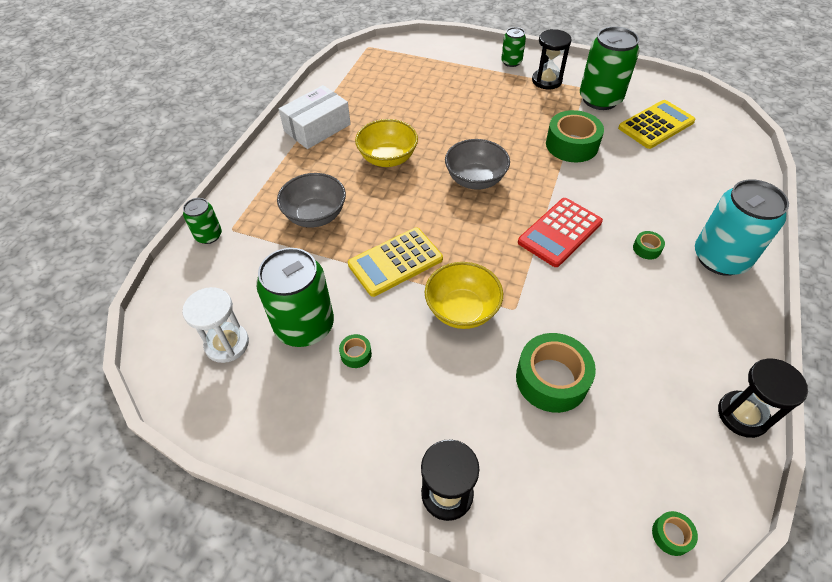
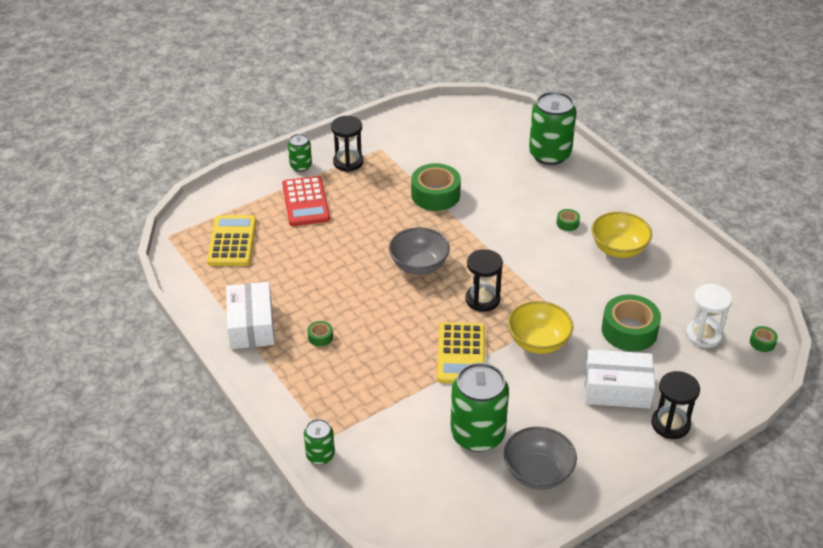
camera: 55 degrees left, 10 degrees down
white hourglass [182,287,249,363] -> white hourglass moved to [686,284,732,348]
grey bowl [277,173,346,228] -> grey bowl moved to [504,427,577,490]
green tape [339,334,372,368] -> green tape moved to [307,321,333,346]
yellow bowl [355,119,418,167] -> yellow bowl moved to [592,212,652,258]
red calculator [518,198,603,267] -> red calculator moved to [282,176,330,226]
green can [580,27,640,110] -> green can moved to [529,91,576,165]
yellow calculator [618,100,695,149] -> yellow calculator moved to [207,215,256,266]
turquoise can [695,179,789,276] -> none
black hourglass [718,358,808,438] -> black hourglass moved to [465,249,503,312]
none -> white box [585,349,655,408]

